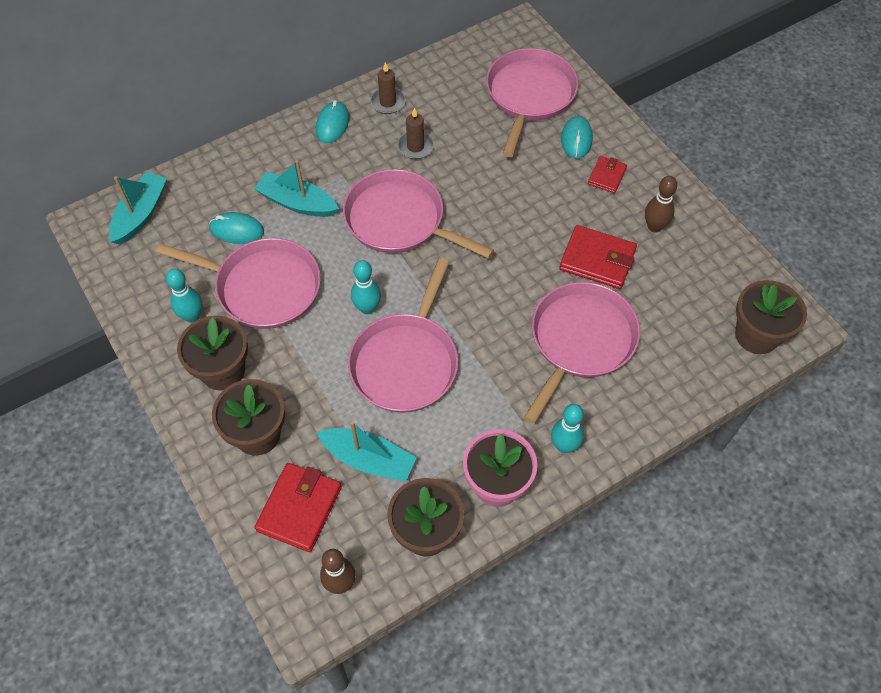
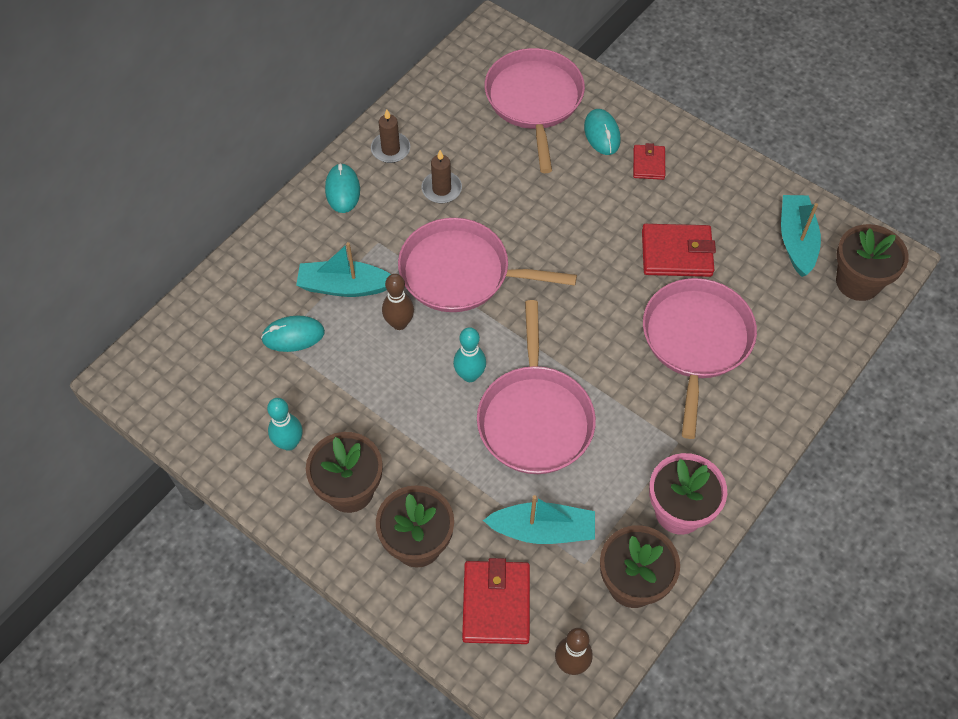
camera: 20 degrees left, 0 degrees up
turquoise boat [109,172,167,245] -> turquoise boat moved to [781,195,821,277]
pink pan [156,238,321,329] -> none
turquoise bowling pin [551,404,584,453] -> none
brown bowling pin [645,176,677,232] -> brown bowling pin moved to [382,274,414,330]

